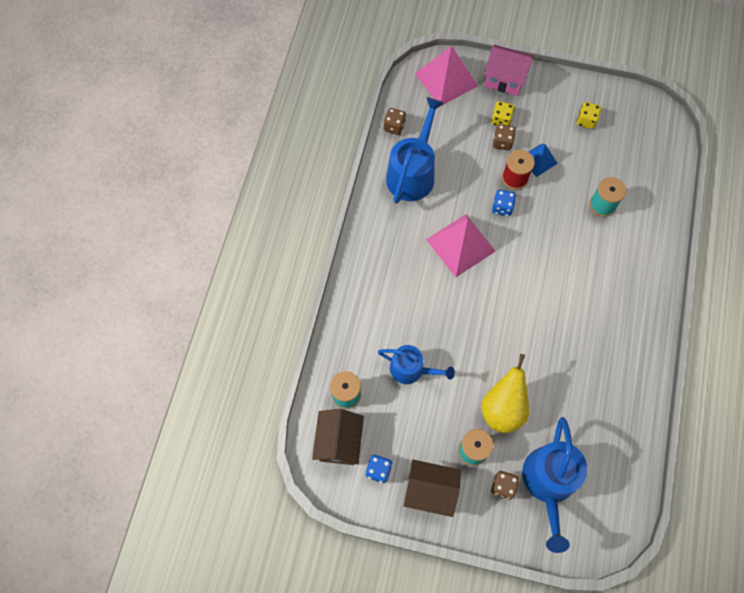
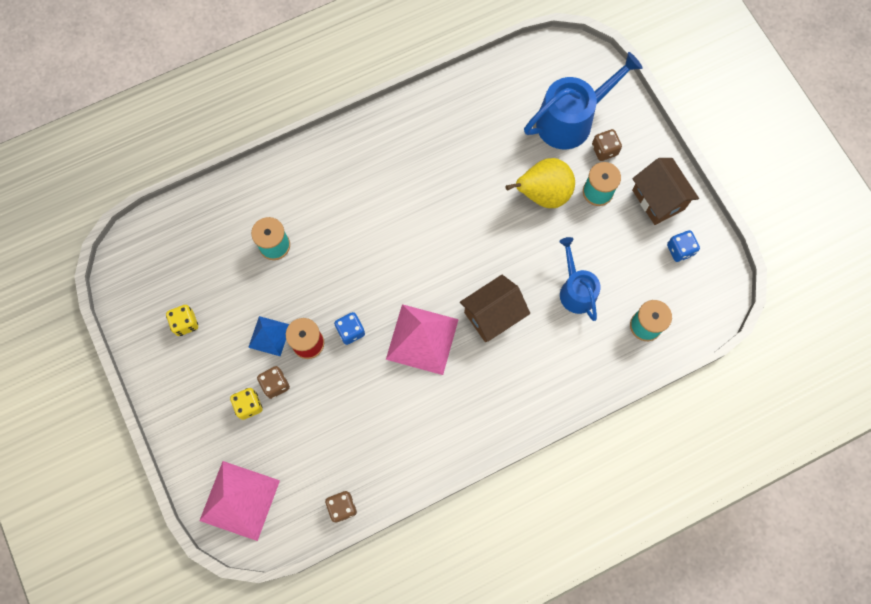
camera: 130 degrees left, 5 degrees up
brown house [312,409,364,465] -> brown house moved to [460,275,530,342]
blue watering can [386,97,444,204] -> none
pink house [484,45,533,96] -> none

